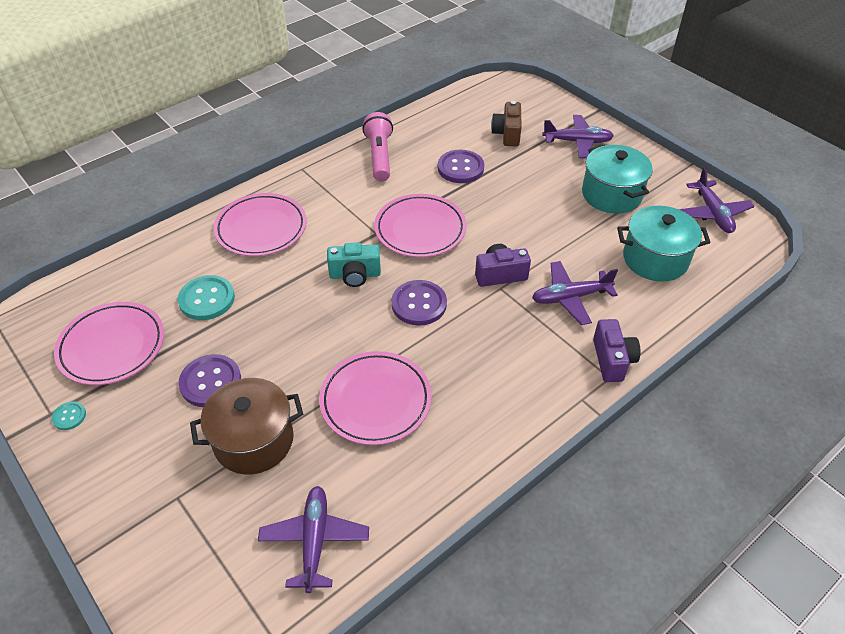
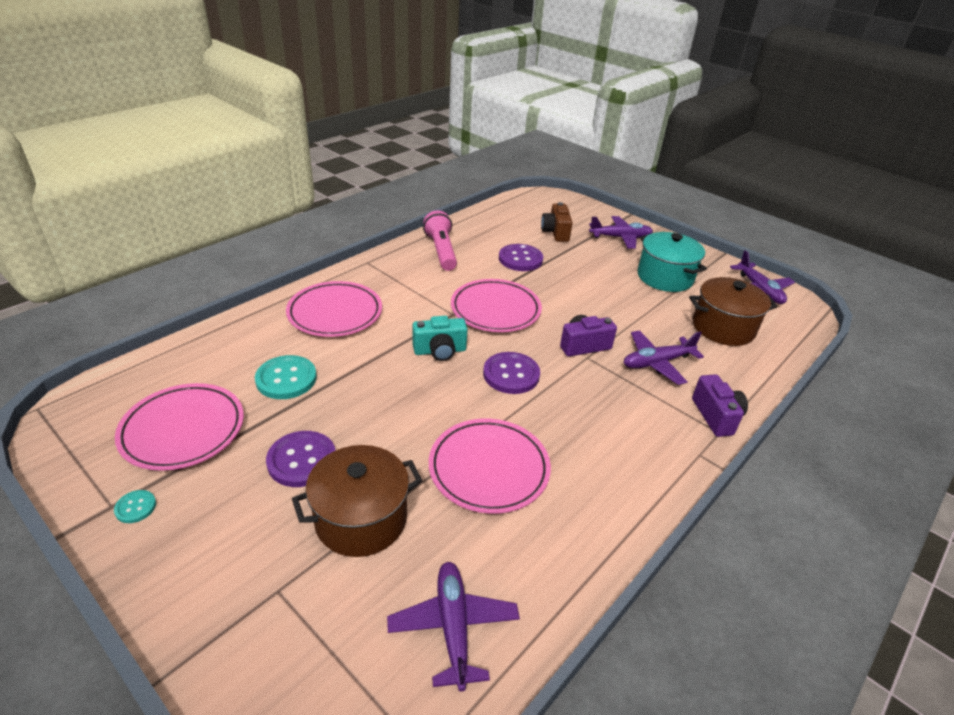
camera: 10 degrees left, 10 degrees down
turquoise pot [617,206,711,282] -> brown pot [689,277,778,346]

